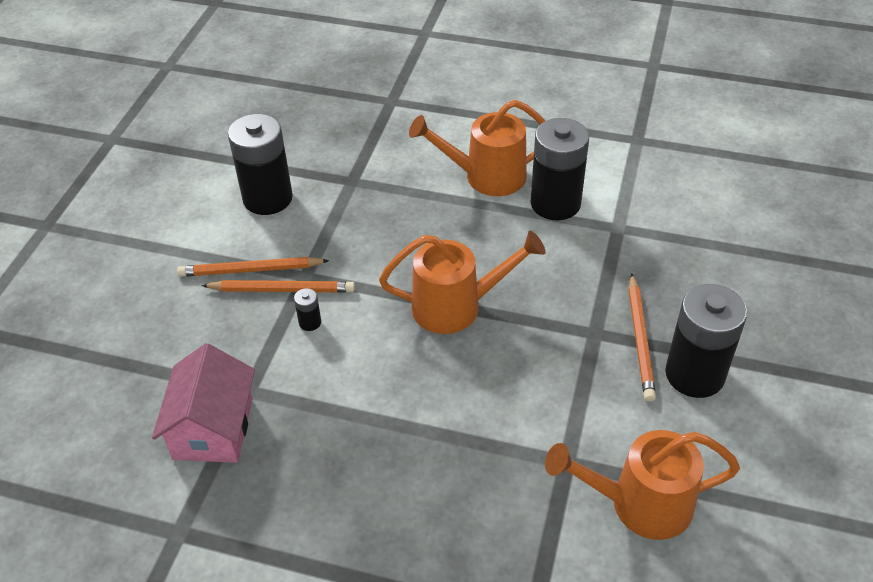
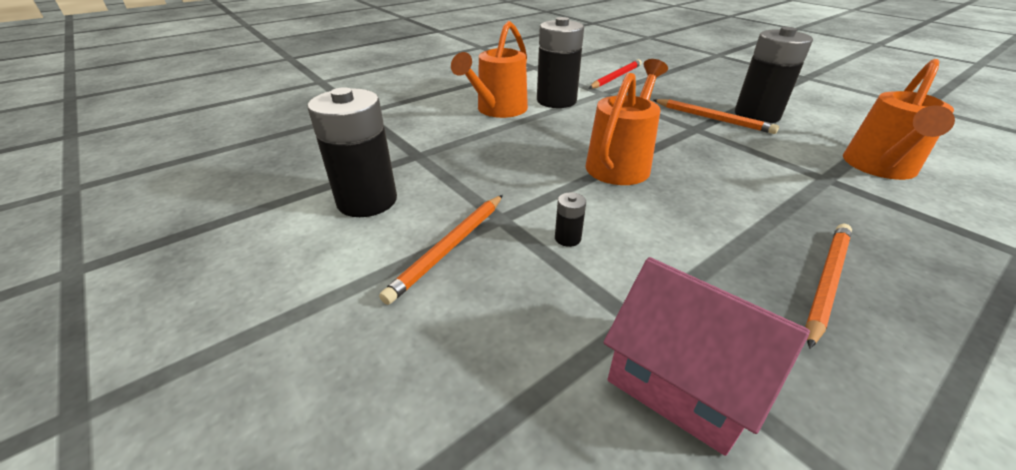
camera: 55 degrees left, 10 degrees down
orange pencil [201,280,355,293] -> orange pencil moved to [806,224,852,349]
none -> red pencil [589,59,642,89]

